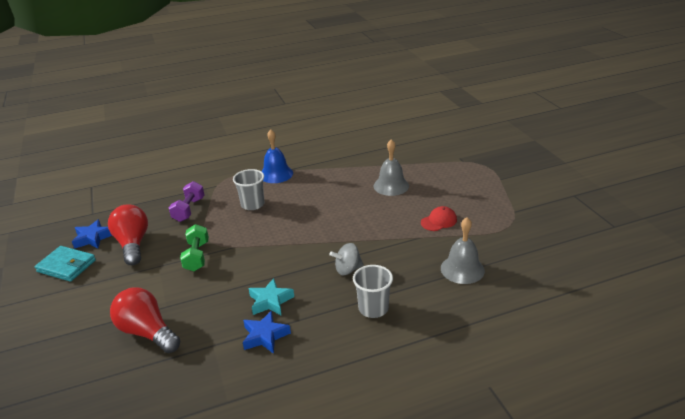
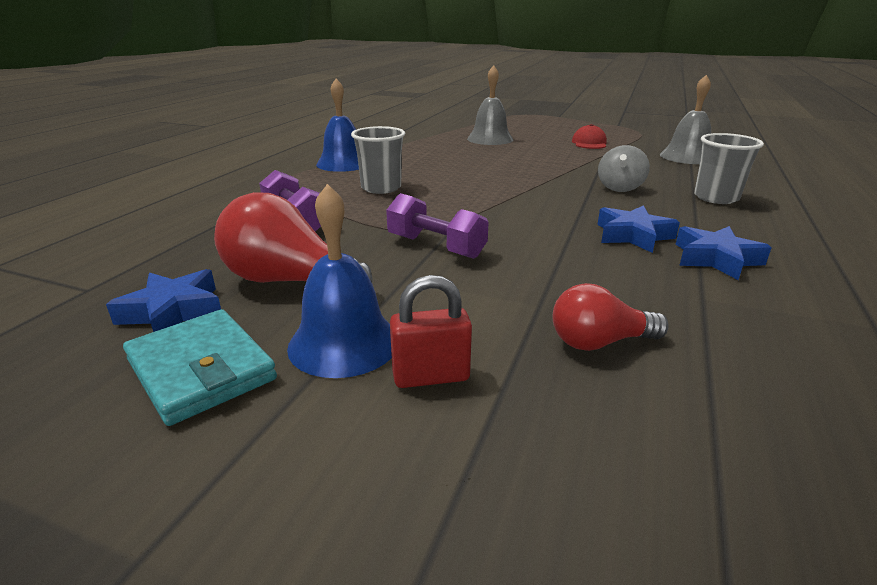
camera: 50 degrees left, 5 degrees down
turquoise wallet [35,246,96,282] -> turquoise wallet turned 75 degrees clockwise [123,309,277,426]
red light bulb [110,287,180,353] -> red light bulb [553,283,669,351], size x0.61
green dumbbell [180,224,209,271] -> purple dumbbell [386,193,489,259]
turquoise star [249,278,294,315] -> blue star [597,205,680,253]
none -> blue bell [287,184,392,378]
none -> red padlock [390,275,472,388]

